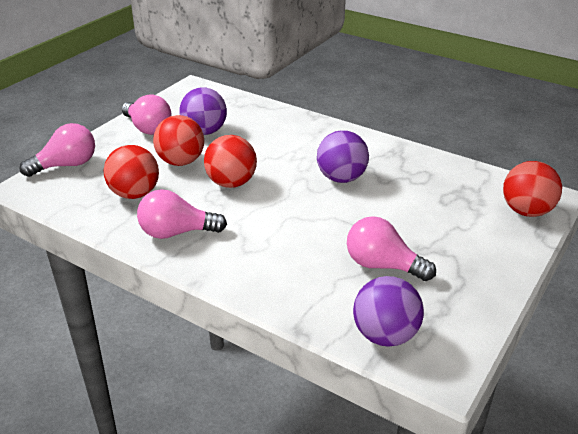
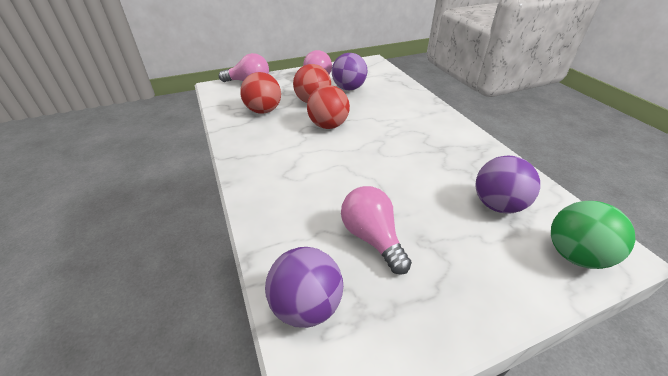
camera: 35 degrees right, 5 degrees up
pink light bulb [137,189,227,239] -> none
purple ball [317,130,369,183] -> purple ball moved to [475,156,540,214]
red ball [503,161,562,217] -> green ball [551,201,636,269]

